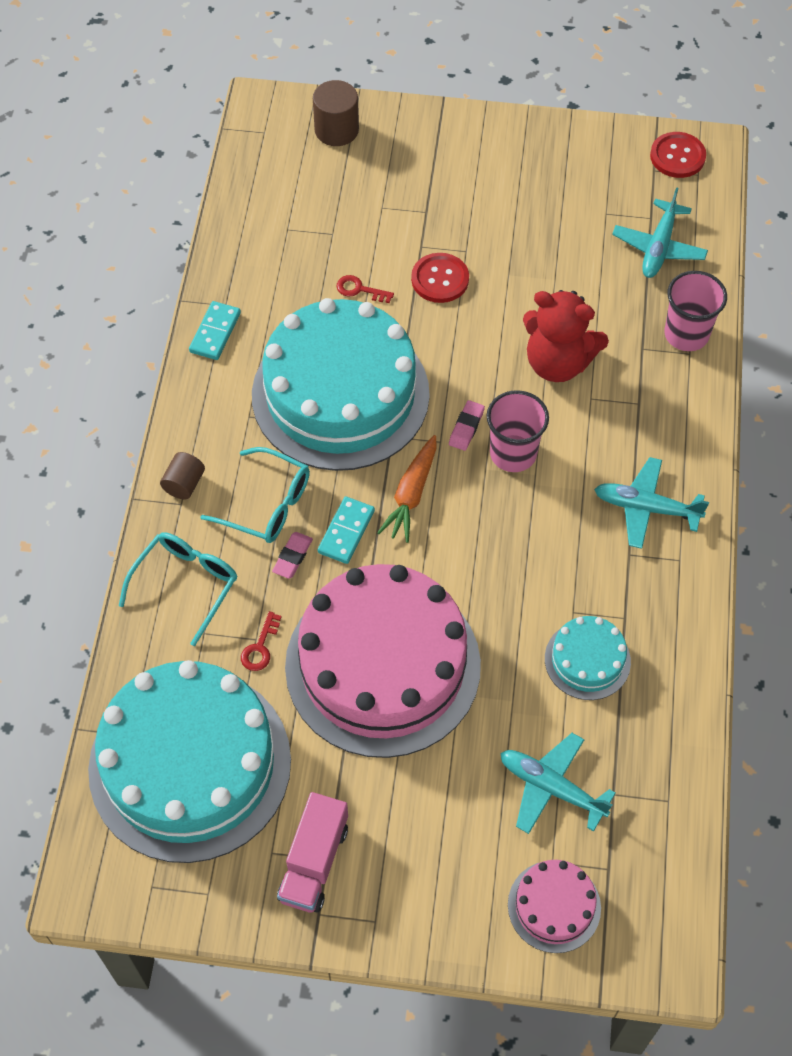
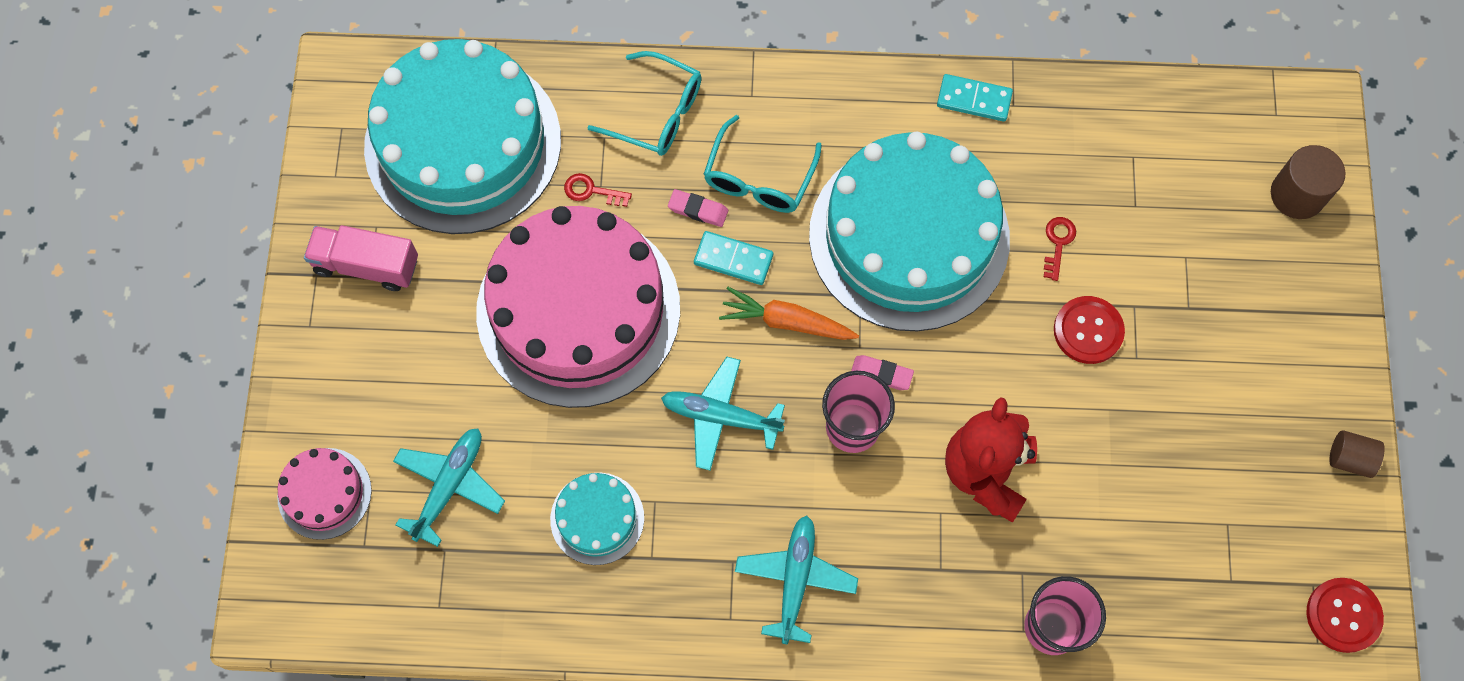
camera: 85 degrees right, 10 degrees up
brown cylinder [160,452,205,500] -> brown cylinder moved to [1329,430,1385,478]
turquoise plane [612,187,708,278] -> turquoise plane moved to [661,357,785,471]

